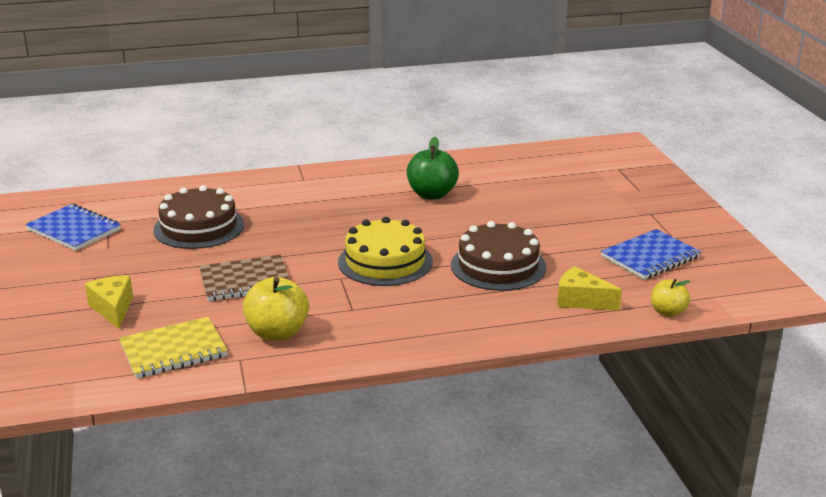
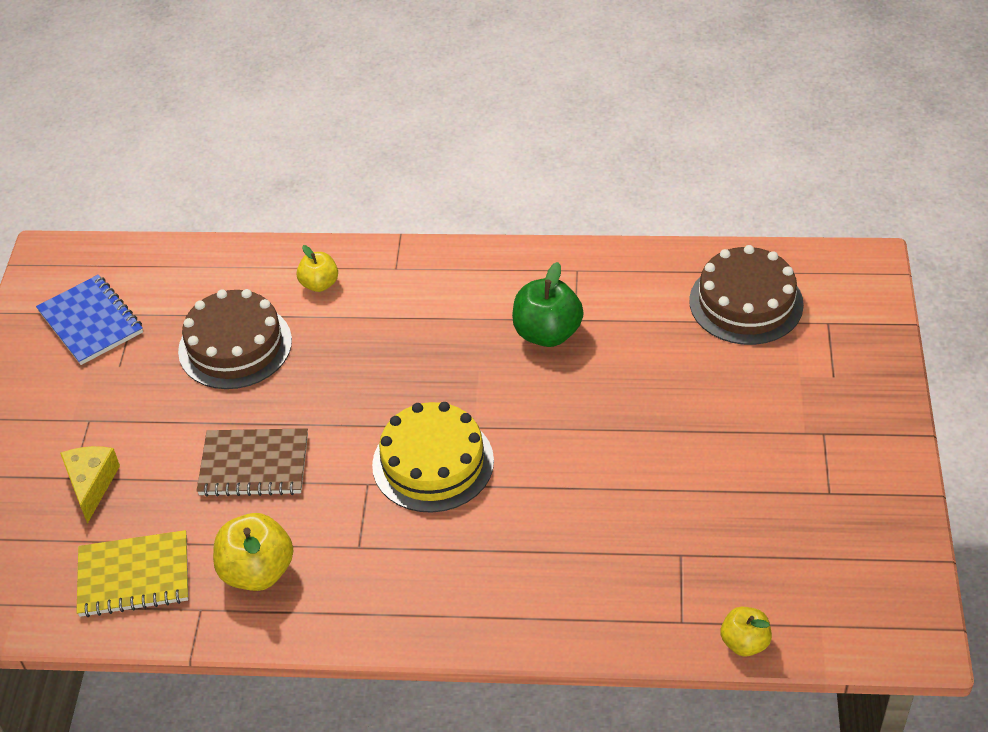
camera: 20 degrees right, 20 degrees up
brown cake [451,221,546,291] -> brown cake moved to [689,245,804,345]
yellow cheese [557,266,622,310] -> none
blue notebook [601,229,701,280] -> none
none -> yellow apple [297,245,338,292]

